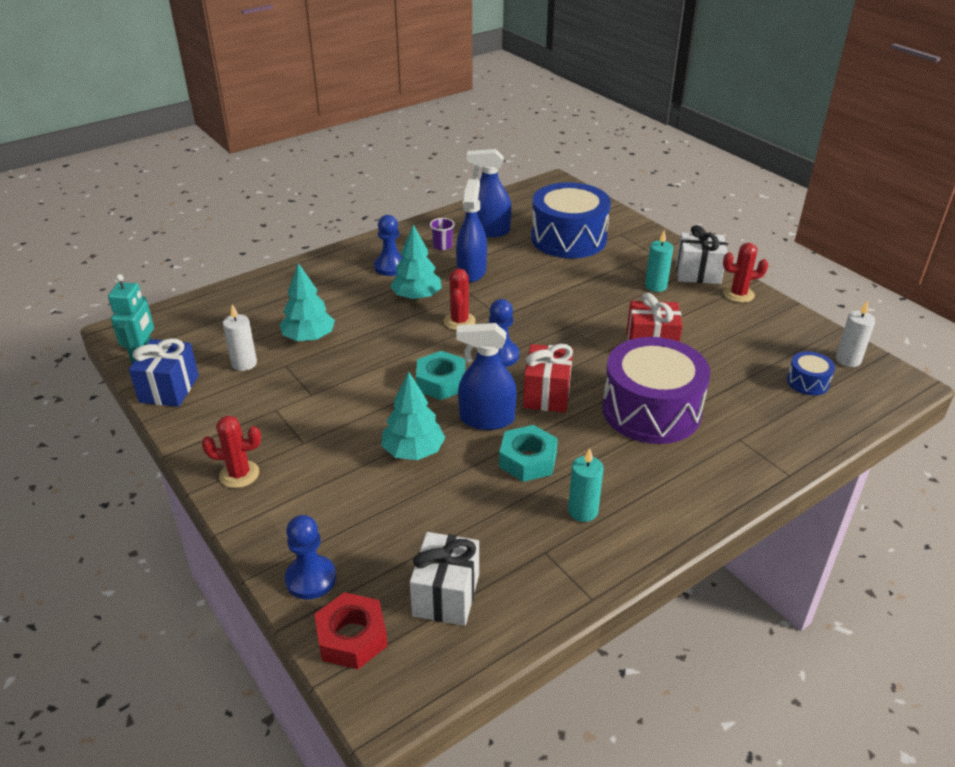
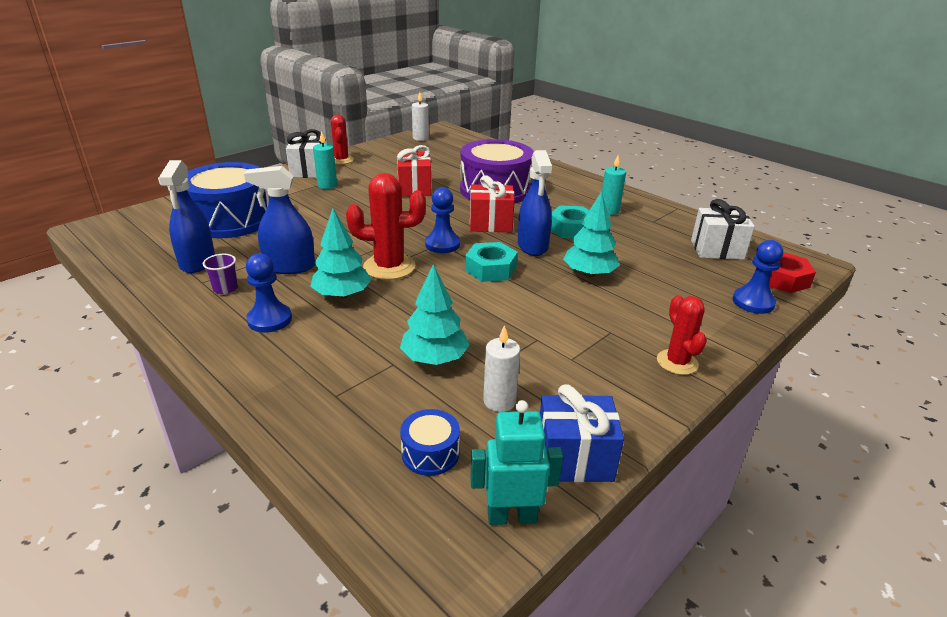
camera: 100 degrees left, 5 degrees down
red cactus [444,268,476,330] -> red cactus [346,173,426,280], size x1.56
blue drum [787,351,835,395] -> blue drum moved to [400,409,460,476]

